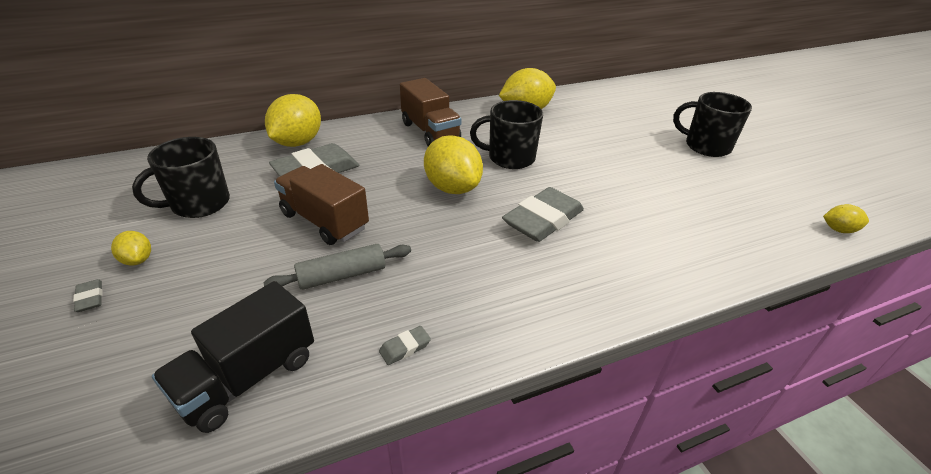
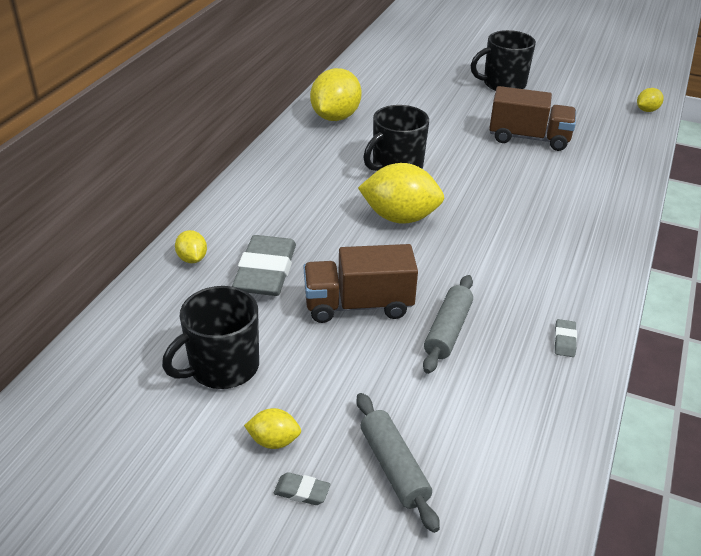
camera: 45 degrees left, 0 degrees up
black mug [132,137,230,218] -> black mug turned 45 degrees clockwise [162,286,259,389]
black truck [152,281,314,433] -> none
yellow lemon [265,94,321,147] -> yellow lemon [175,230,207,263], size x0.49
brown truck [400,78,461,146] -> brown truck moved to [489,86,576,151]
grey eraser [502,187,584,242] -> none
none -> grey rolling pin [357,393,440,533]

